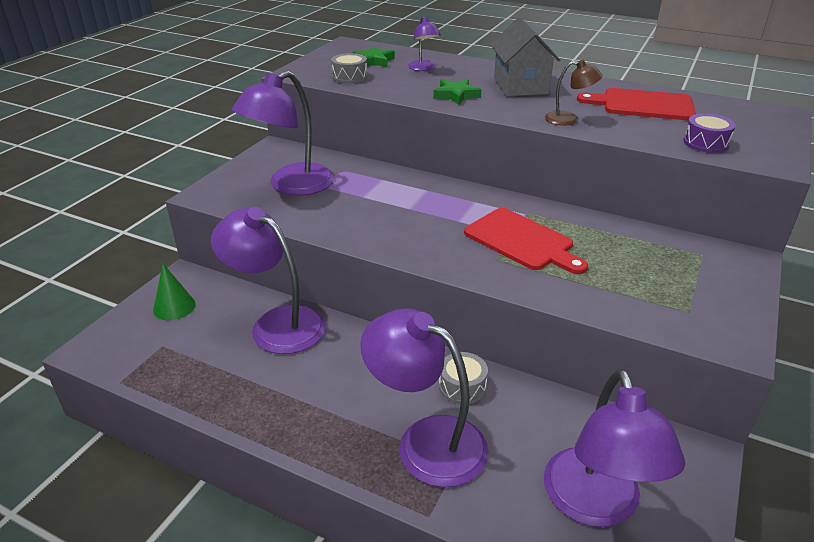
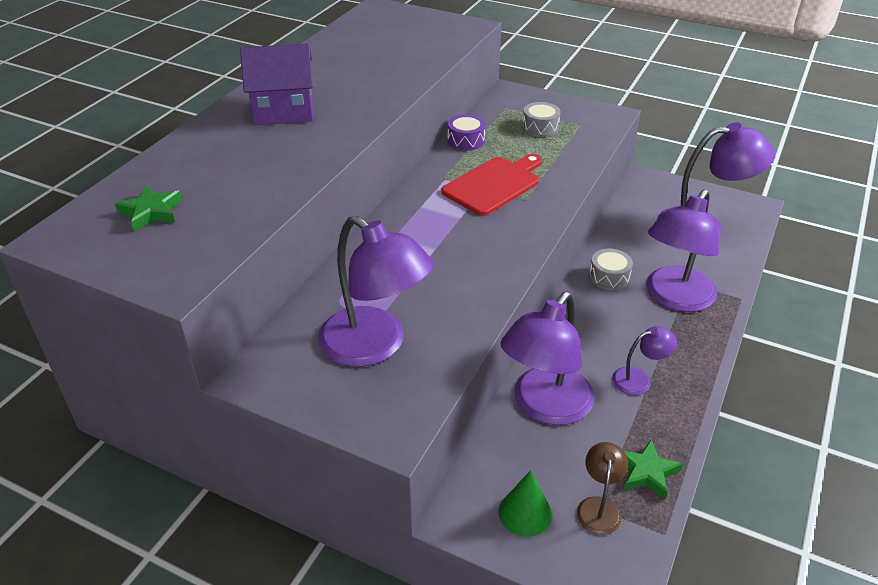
camera: 90 degrees left, 5 degrees up
grey drum [331,53,367,84] -> grey drum moved to [522,102,561,137]
purple lamp [408,16,441,71] -> purple lamp moved to [612,326,677,395]
green star [433,79,482,105] -> green star moved to [624,439,683,500]
grey house [490,17,560,96] -> purple house [240,44,313,125]
brown lamp [545,60,603,125] -> brown lamp moved to [577,442,628,535]
red cutting board [577,88,696,120] -> none
purple drum [683,113,736,153] -> purple drum moved to [448,114,485,151]

